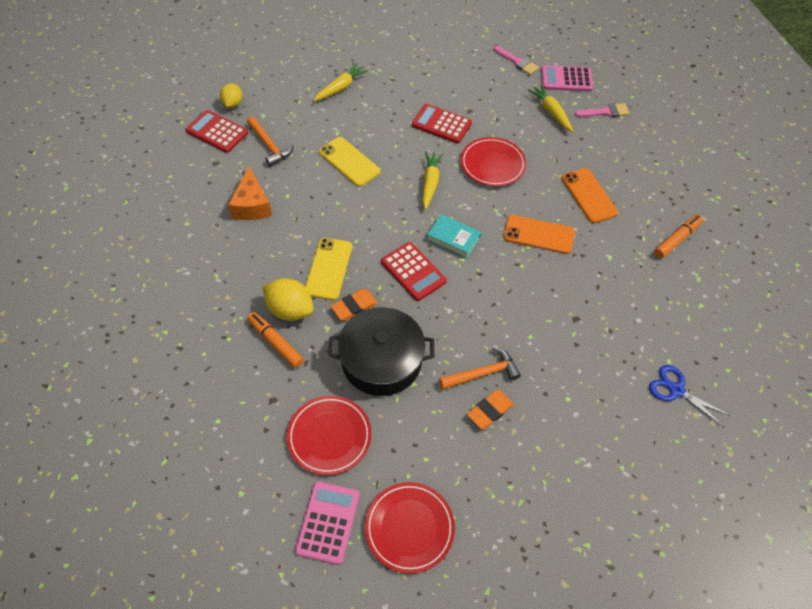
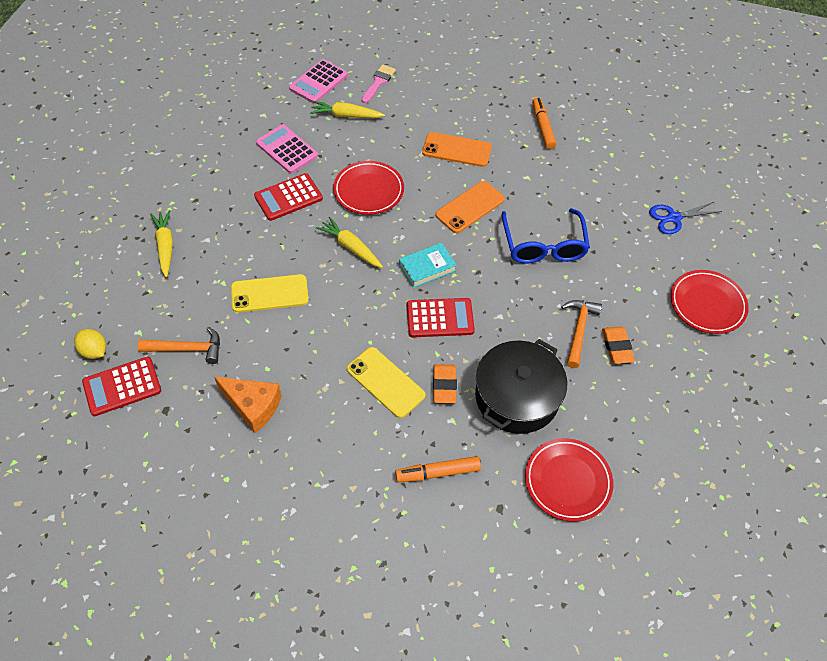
camera: 55 degrees left, 0 degrees up
yellow lemon [262,278,313,321] -> none
pink calculator [295,481,360,565] -> pink calculator moved to [256,124,318,174]
red plate [365,482,455,574] -> red plate moved to [670,270,749,334]
pink brush [494,46,539,75] -> none
none -> blue glasses [502,208,590,264]

